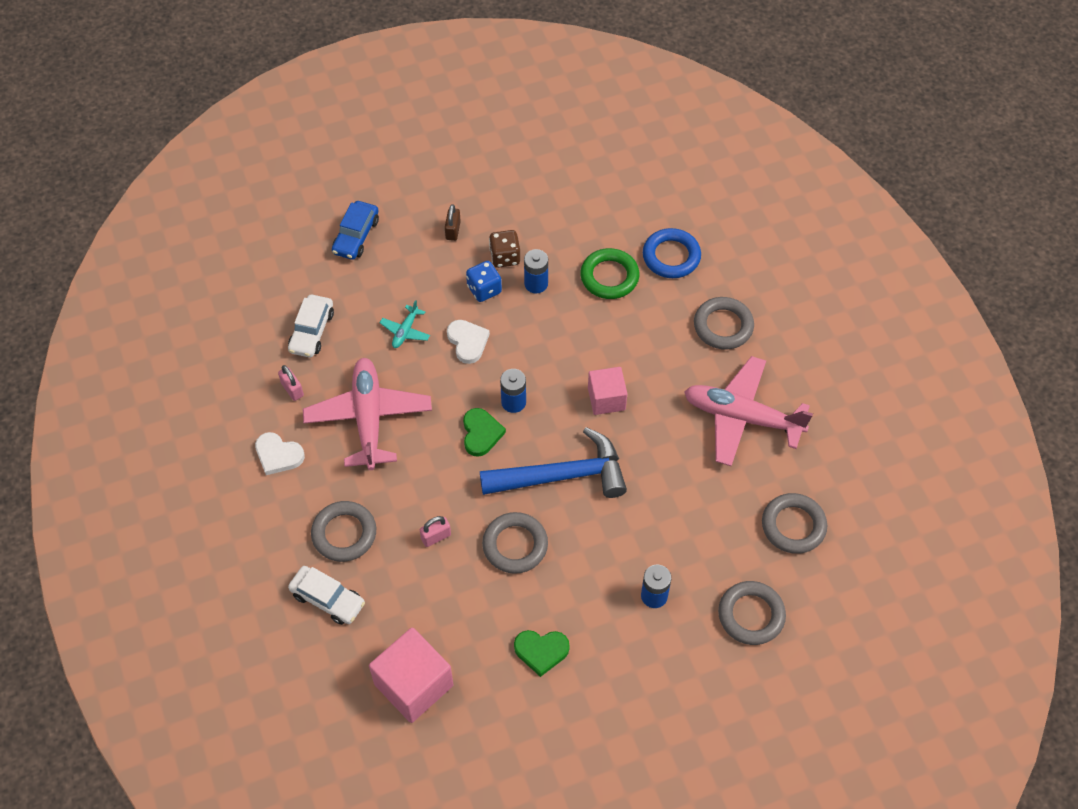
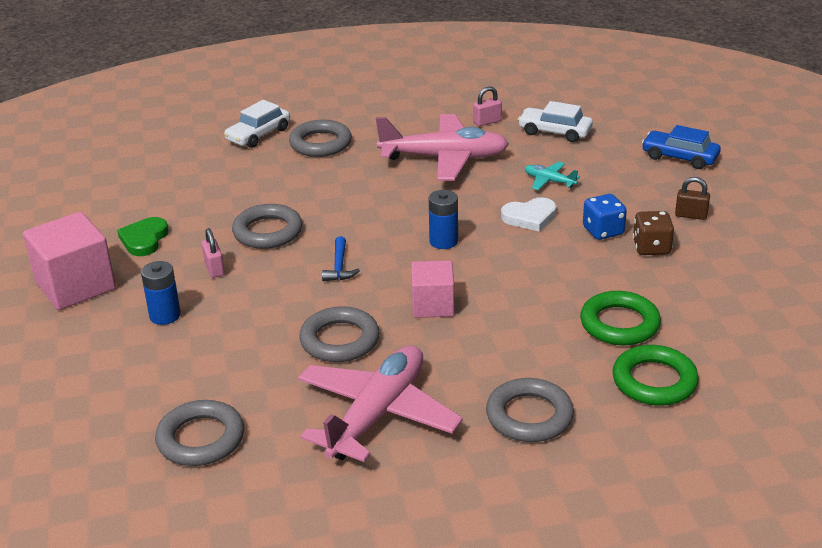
camera: 100 degrees right, 25 degrees down
white heart [255,432,305,475] -> none
pink cube [369,627,453,723] -> pink cube moved to [23,212,116,310]
pink padlock [420,516,451,547] -> pink padlock moved to [202,228,225,278]
green heart [463,408,506,457] -> none
blue hammer [480,427,627,498] -> blue hammer [322,236,360,281], size x0.41
blue battery [524,249,548,293] -> none
blue ring [643,228,701,278] -> green ring [613,345,699,406]
grey ring [718,581,786,645] -> grey ring moved to [299,306,380,362]

